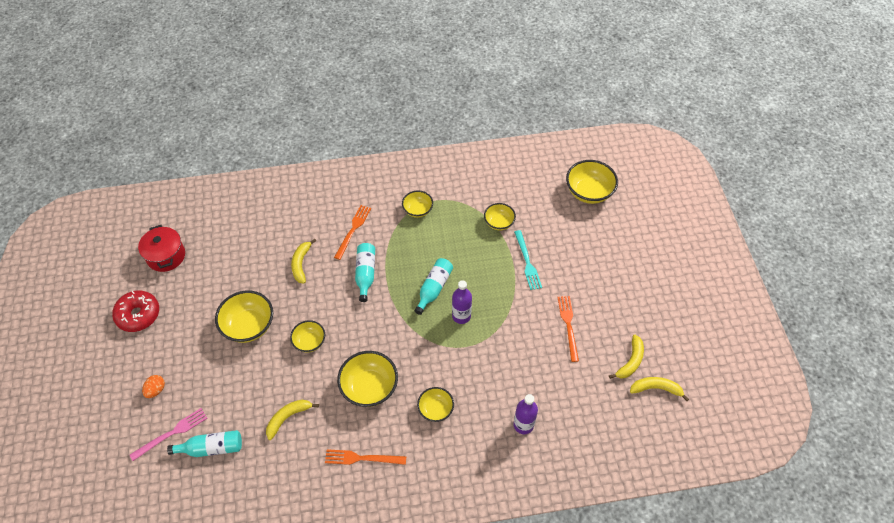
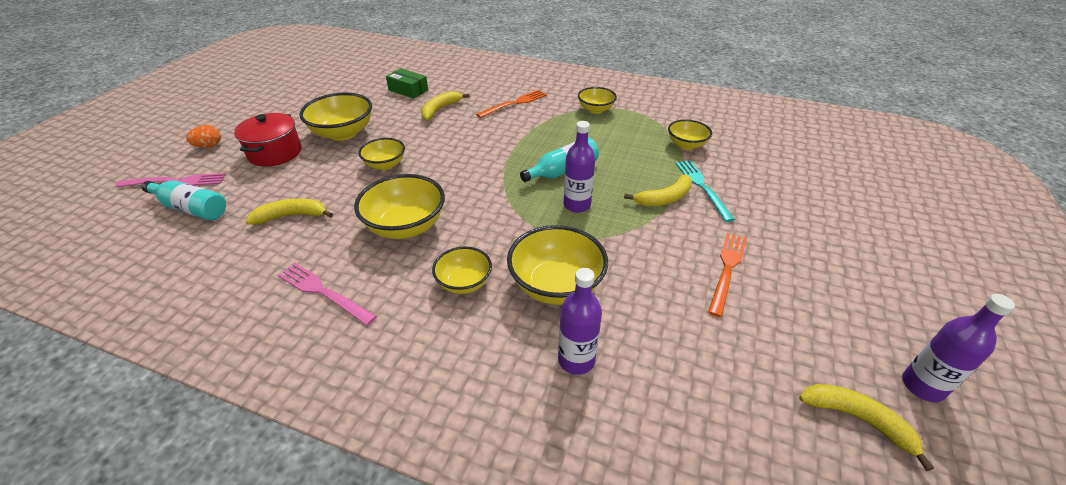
camera: 30 degrees right, 15 degrees down
red donut [112,290,159,332] -> none
red pot [138,225,185,272] -> red pot moved to [234,113,301,167]
orange fork [325,449,406,465] -> pink fork [278,263,377,326]
turquoise bottle [355,243,375,302] -> none
turquoise fork [514,230,542,290] -> turquoise fork turned 150 degrees clockwise [675,160,735,222]
yellow bowl [566,160,618,204] -> yellow bowl moved to [507,225,608,305]
yellow banana [609,334,644,379] -> yellow banana moved to [624,174,692,206]
none -> green box [386,68,428,99]
none -> purple bottle [902,294,1015,402]

